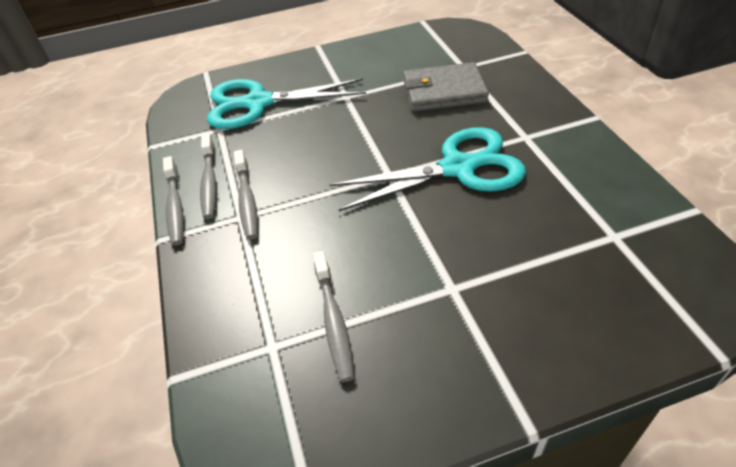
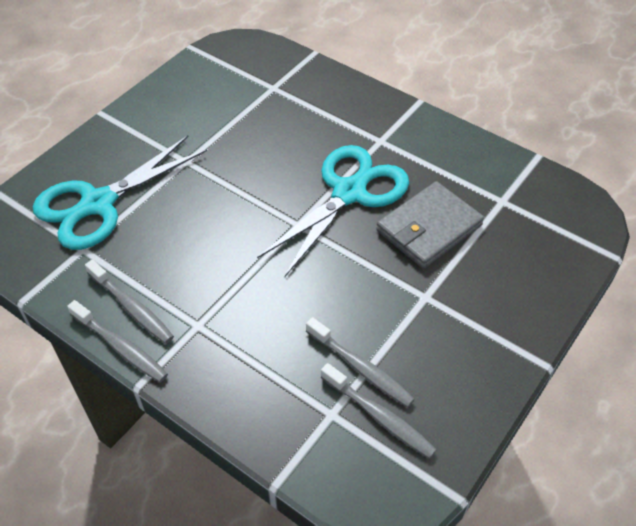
camera: 40 degrees left, 5 degrees up
grey toothbrush [234,150,258,240] -> grey toothbrush moved to [321,363,437,459]
grey wallet [403,62,489,112] -> grey wallet moved to [376,181,484,269]

